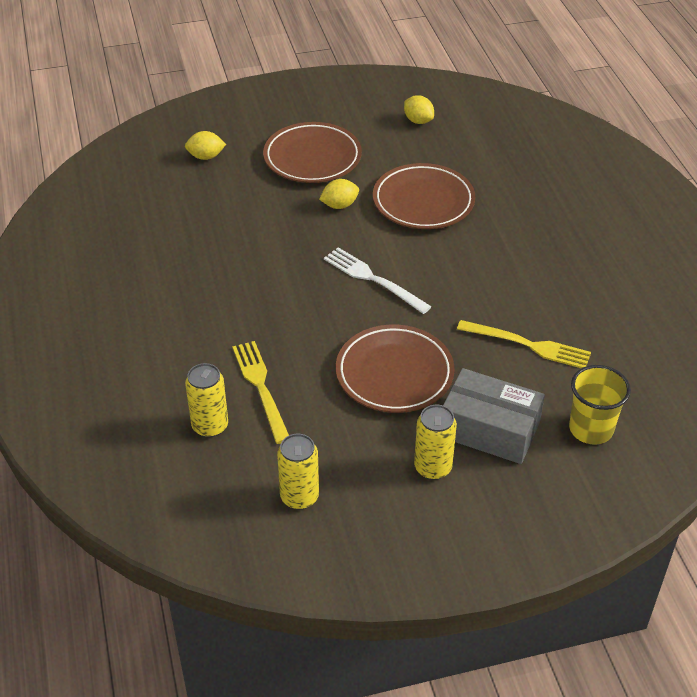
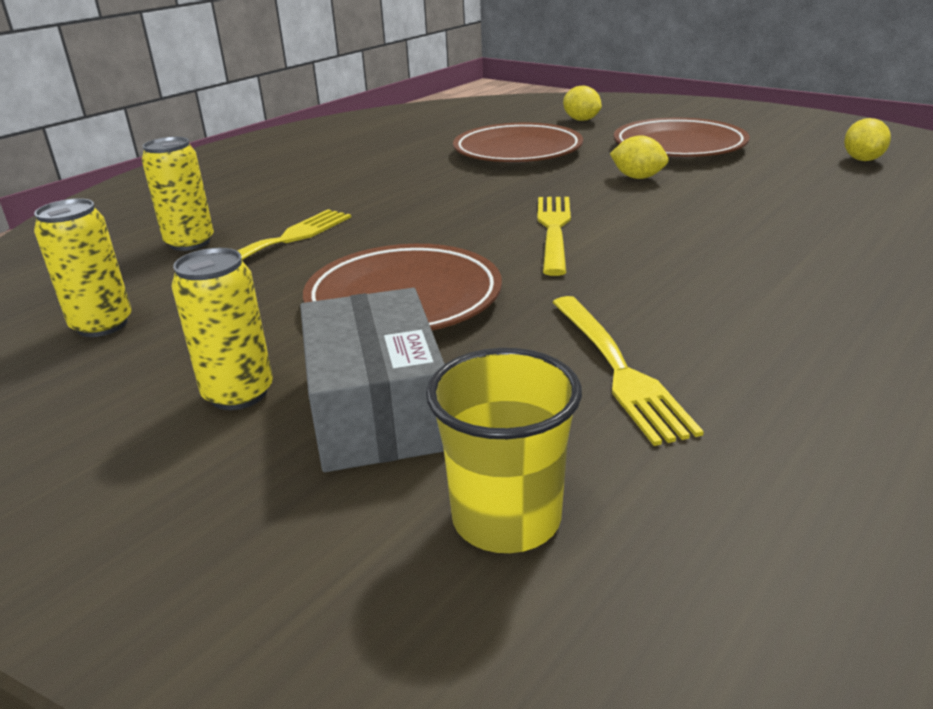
camera: 55 degrees right, 15 degrees down
white fork [324,247,432,314] -> yellow fork [537,197,571,276]
brown plate [373,163,475,229] -> brown plate moved to [453,123,583,163]

